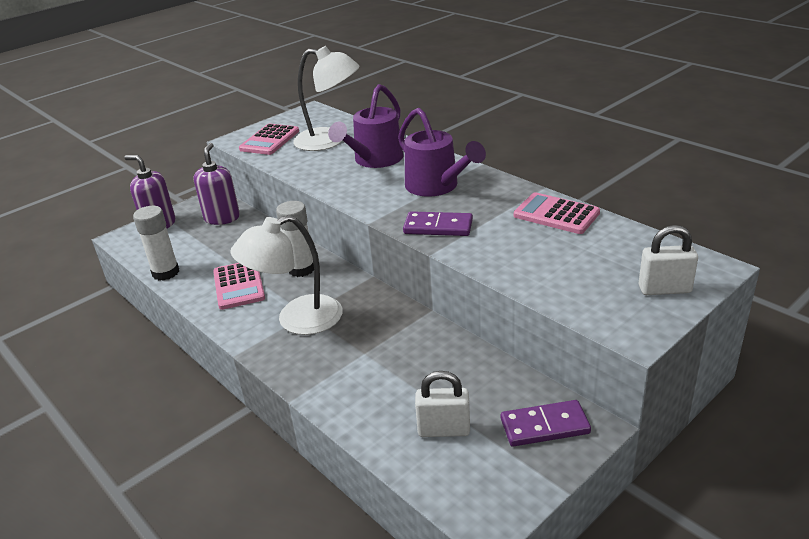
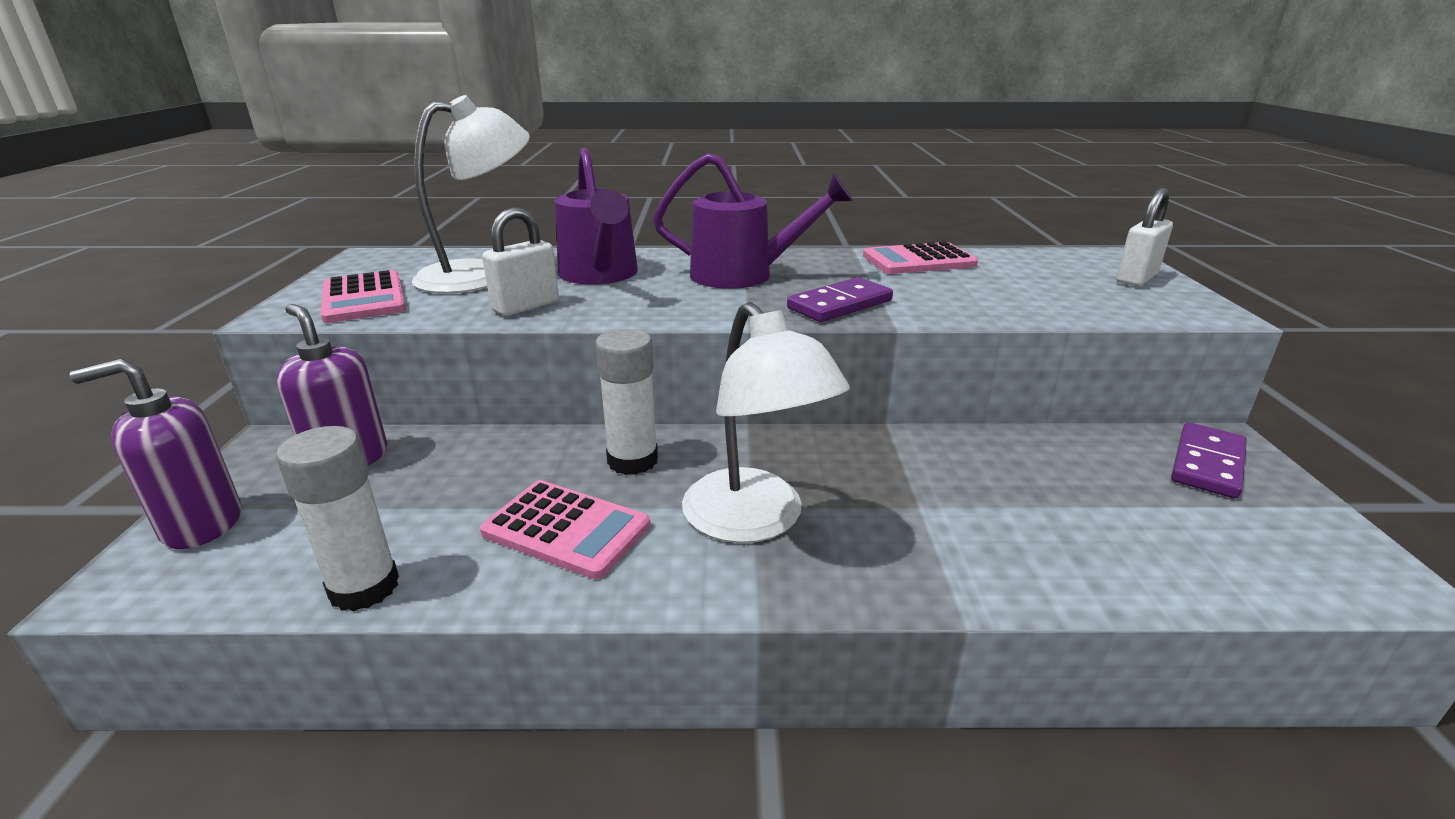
camera: 50 degrees left, 5 degrees down
white lamp [230,215,342,335] -> white lamp turned 45 degrees counterclockwise [682,302,850,543]
white padlock [415,371,470,437] -> white padlock moved to [482,208,559,316]

